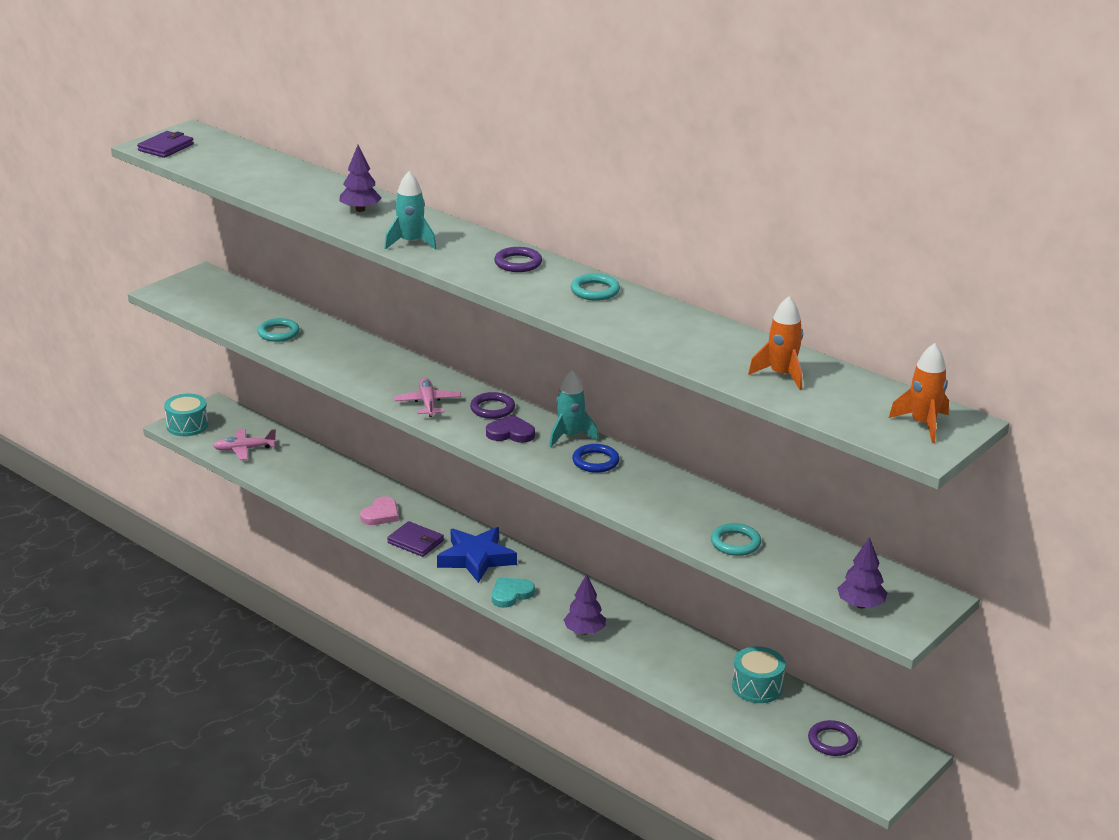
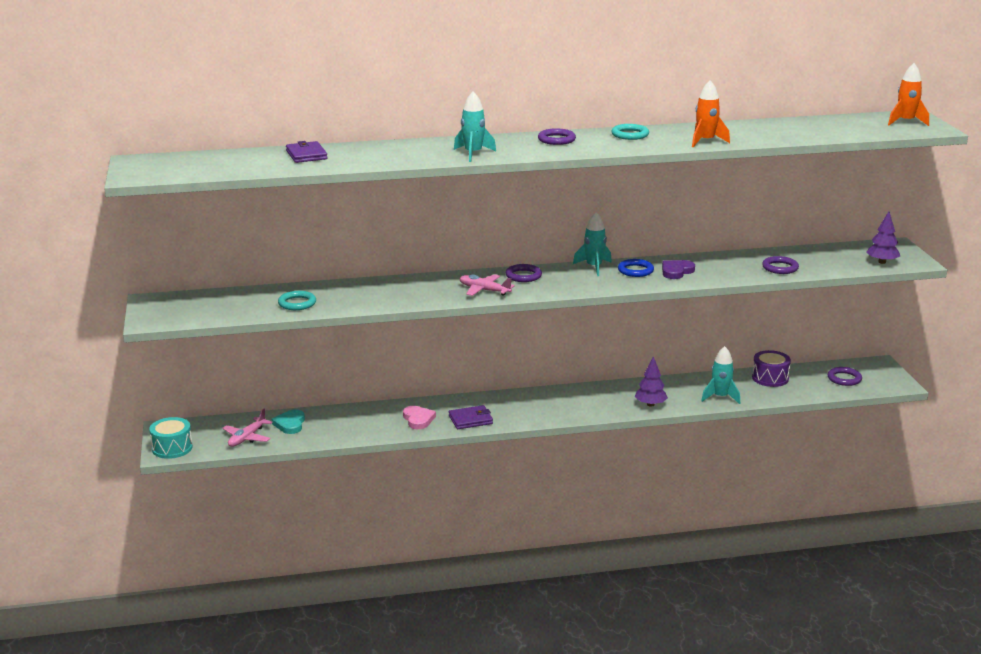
camera: 50 degrees left, 5 degrees down
purple wallet [137,131,194,158] -> purple wallet moved to [286,141,328,163]
purple tree [340,145,382,212] -> none
blue star [437,527,517,583] -> none
purple heart [486,415,535,443] -> purple heart moved to [662,260,695,279]
turquoise heart [492,578,535,608] -> turquoise heart moved to [272,409,305,434]
turquoise ring [711,523,761,556] -> purple ring [762,256,799,274]
turquoise drum [732,646,785,703] -> purple drum [752,350,791,387]
orange rocket [748,296,803,390] -> orange rocket moved to [692,80,730,147]
none -> turquoise rocket [701,346,740,404]

